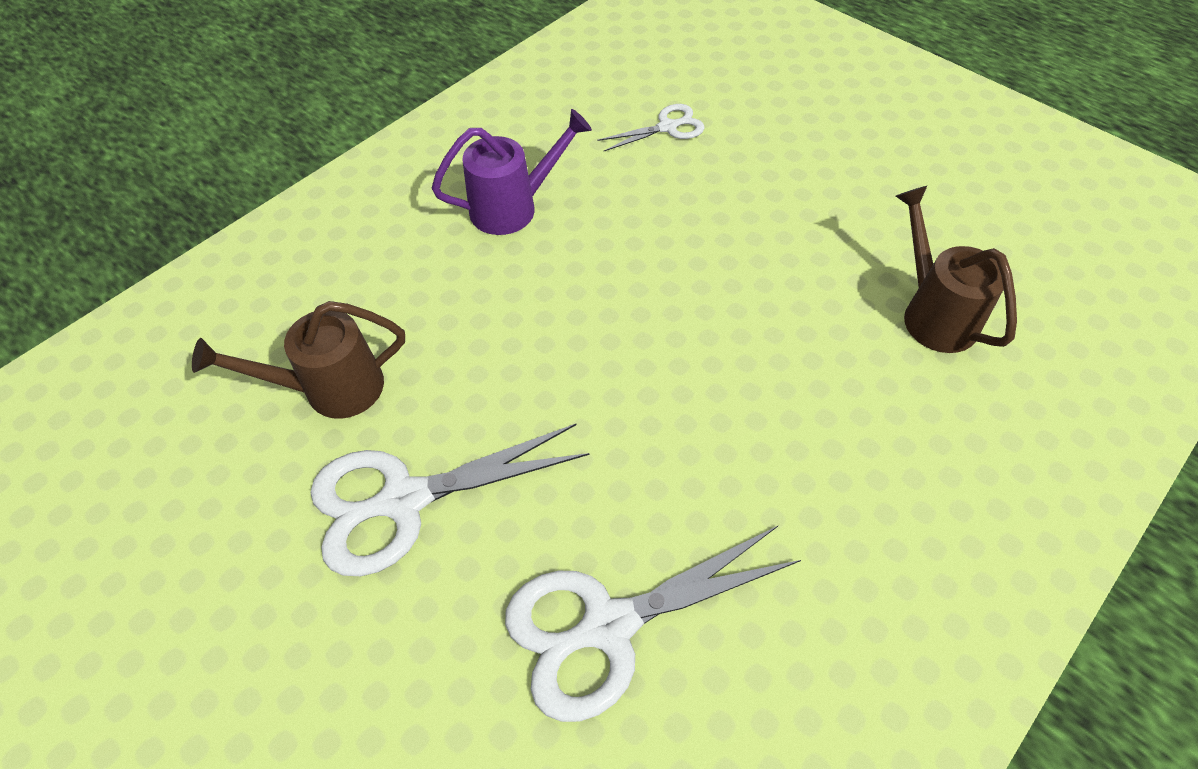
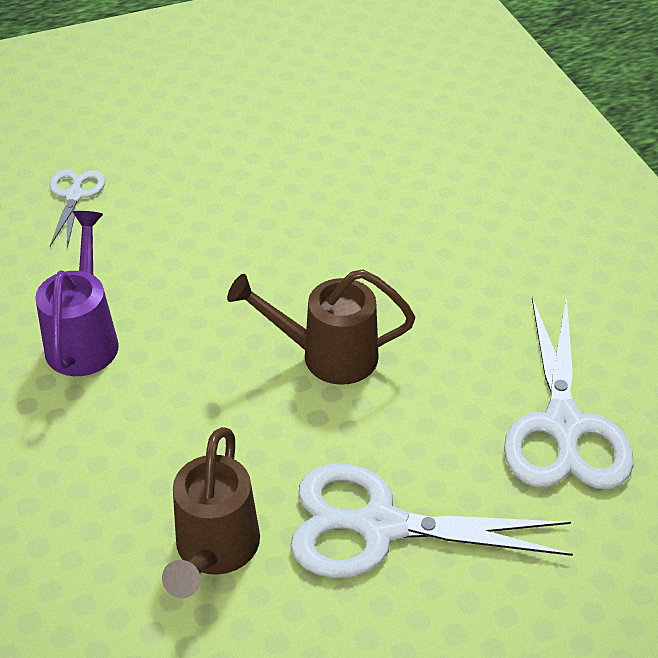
camera: 65 degrees left, 10 degrees down
white scissors [310,423,589,576] -> white scissors turned 90 degrees clockwise [290,464,573,578]
brown watering can [896,186,1017,353] -> brown watering can moved to [227,269,415,385]

